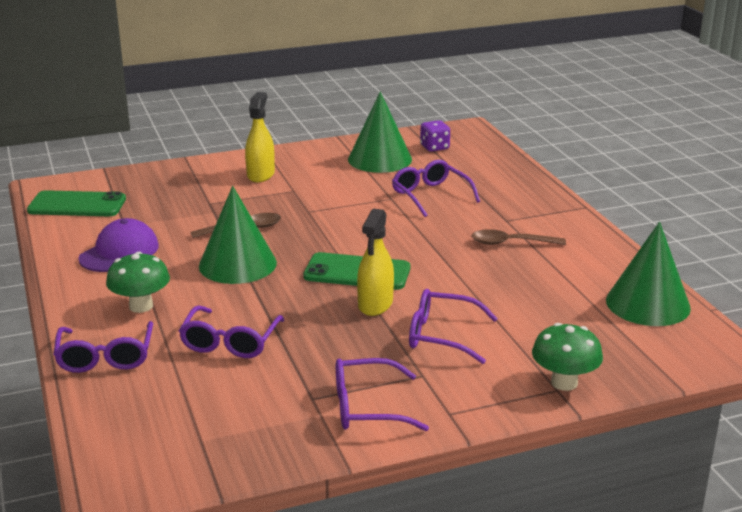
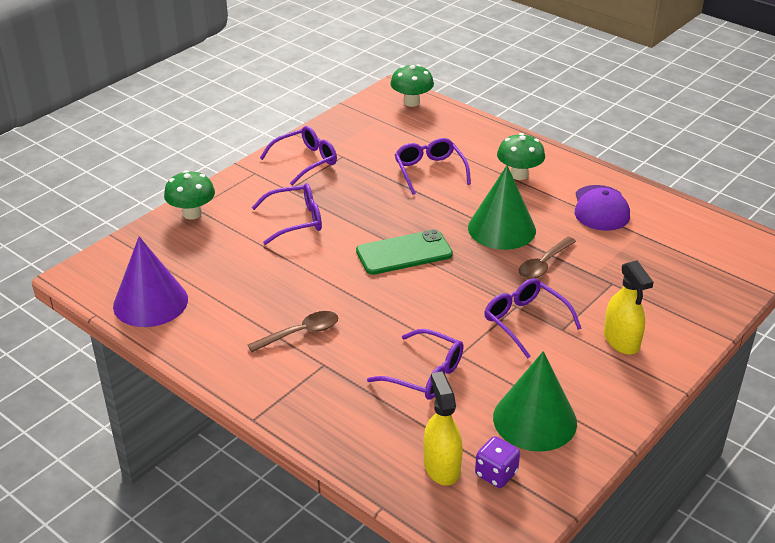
camera: 150 degrees right, 10 degrees up
green phone [27,190,126,216] -> none
purple glasses [53,321,153,373] -> purple glasses moved to [484,278,582,358]
yellow spray bottle [357,208,394,316] -> yellow spray bottle moved to [423,371,463,486]
green cone [606,222,691,326] -> purple cone [113,236,188,327]
none -> green mushroom [390,64,434,107]

